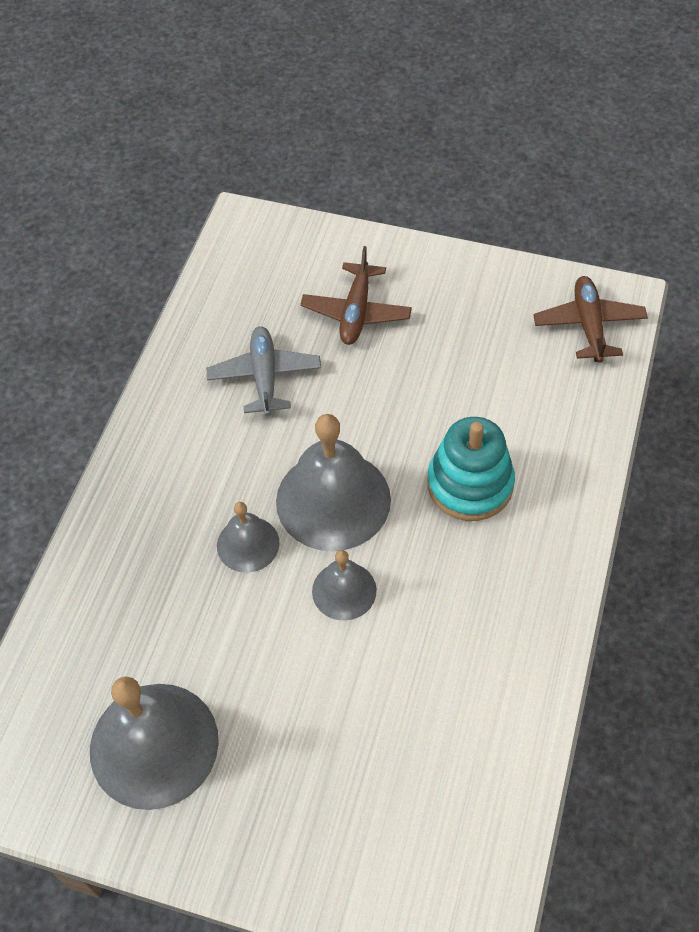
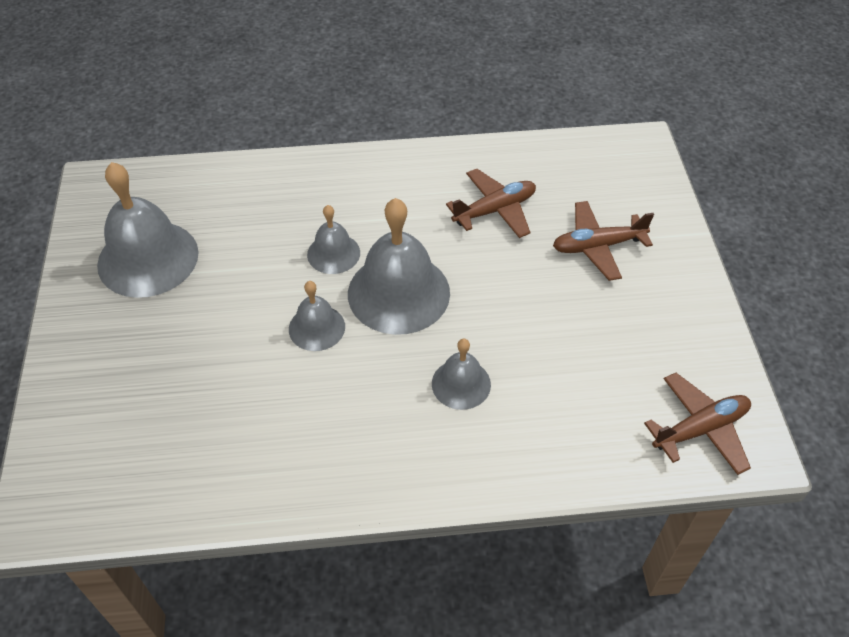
camera: 65 degrees right, 5 degrees down
grey plane [206,326,321,416] -> brown plane [446,169,536,238]
turquoise stacking toy [428,417,515,521] -> grey bell [432,339,491,410]

